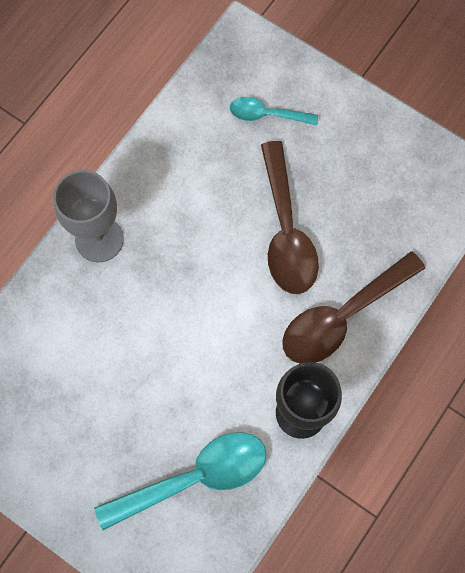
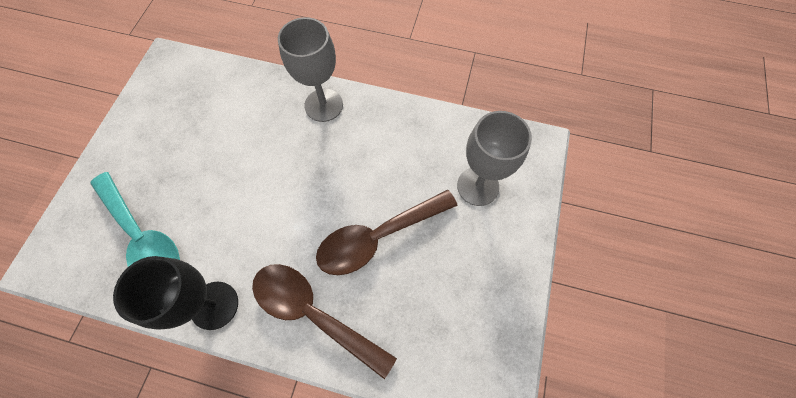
camera: 70 degrees right, 5 degrees down
turquoise spoon [230,97,318,126] -> grey goblet [457,111,532,206]

